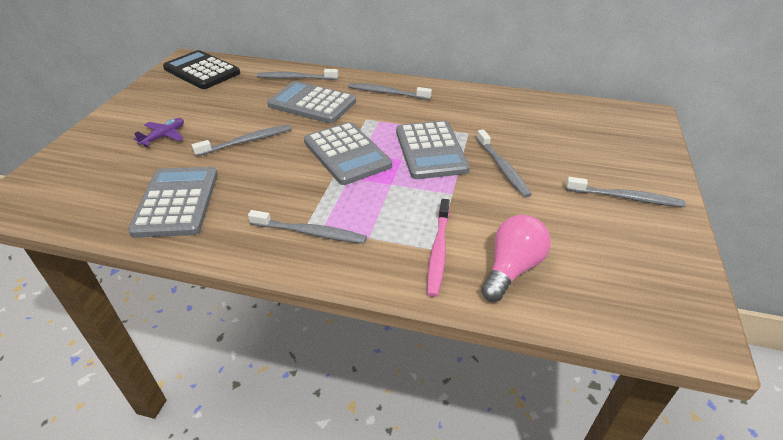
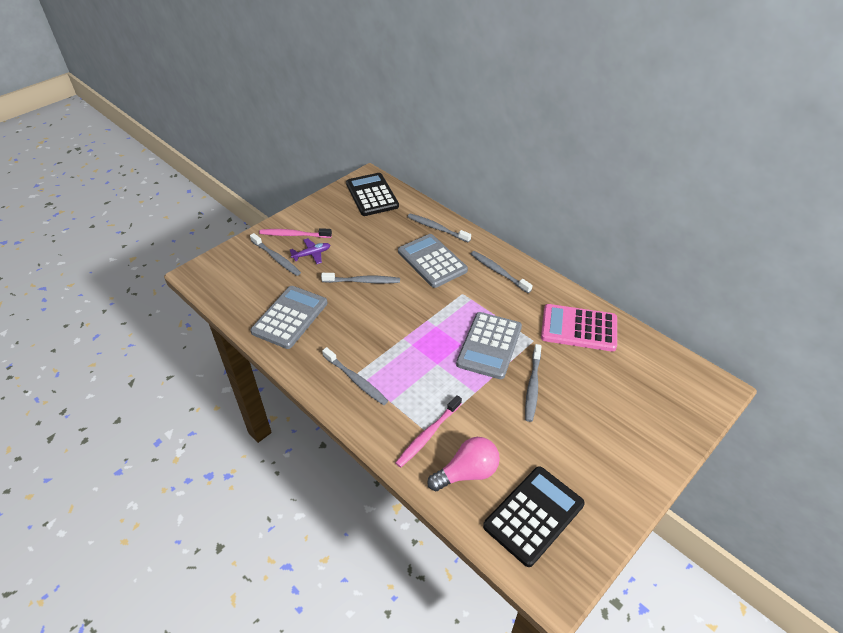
camera: 30 degrees right, 5 degrees up
grey calculator [304,122,392,185] -> none
grey toothbrush [566,177,686,207] -> grey toothbrush moved to [250,233,301,276]
none -> pink toothbrush [259,228,332,238]
none -> black calculator [483,466,585,567]
none -> pink calculator [541,304,617,352]

